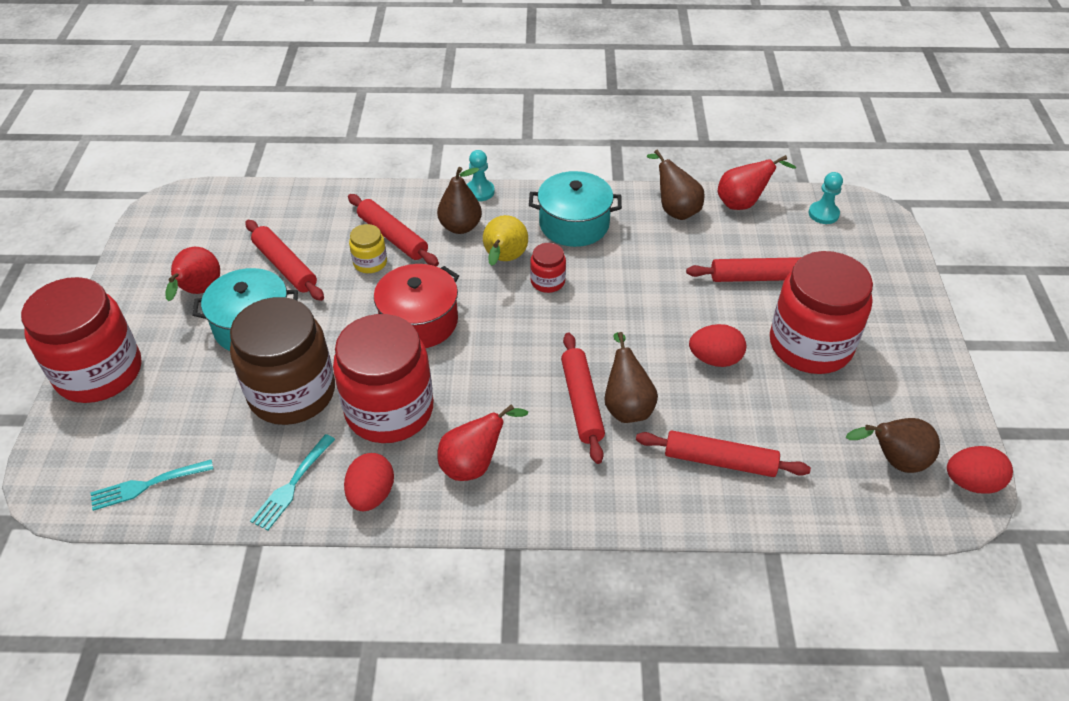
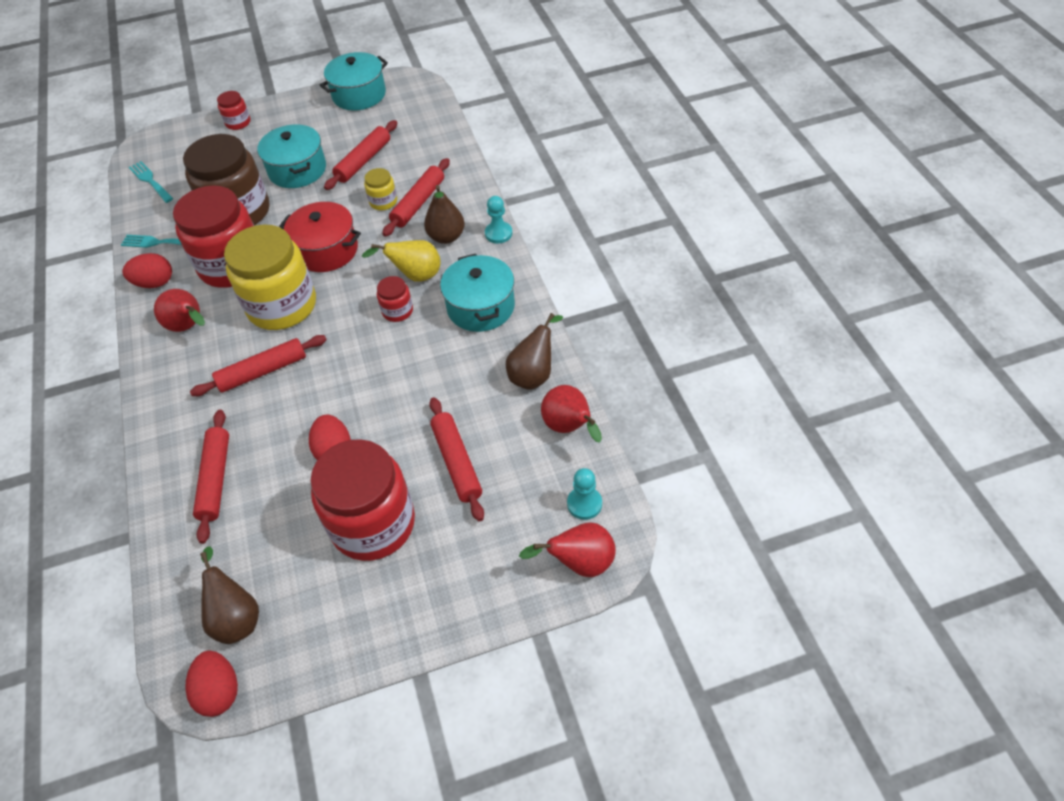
camera: 75 degrees right, 5 degrees up
red jar [21,277,142,403] -> red jar [217,91,251,130], size x0.44
red pear [165,247,220,301] -> red pear moved to [519,523,616,577]
brown pear [604,332,658,423] -> none
none -> yellow jar [224,225,316,330]
none -> turquoise pot [320,52,388,111]

